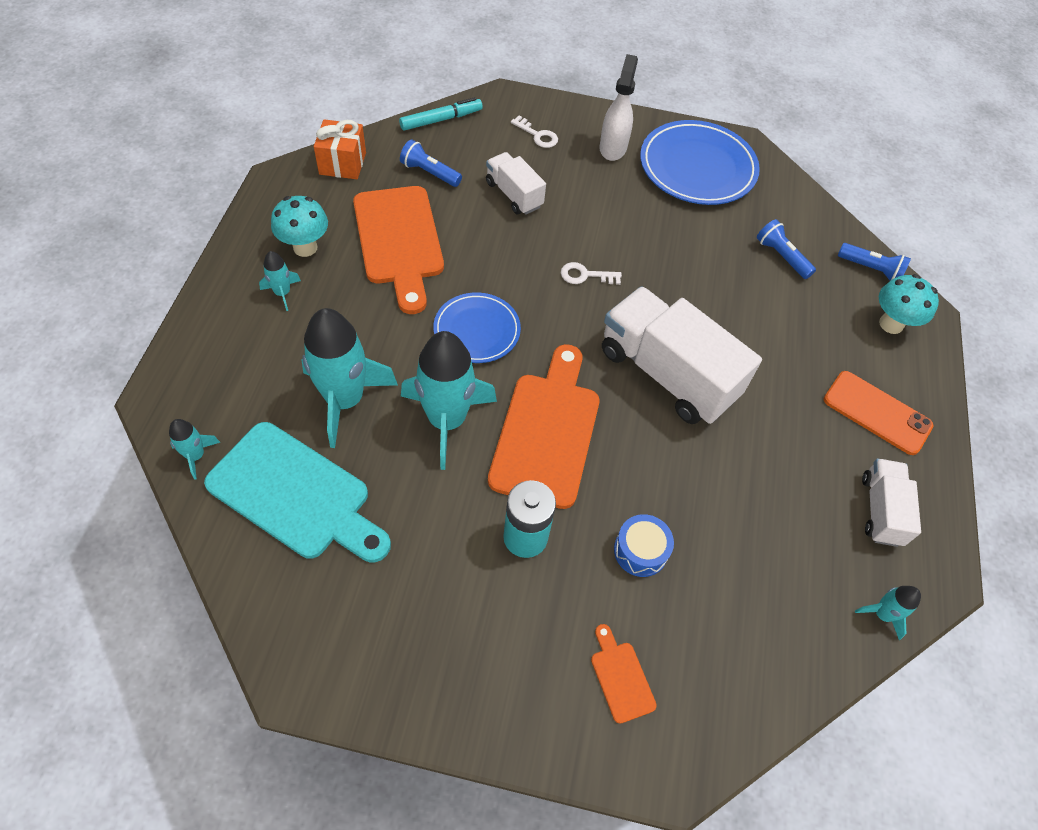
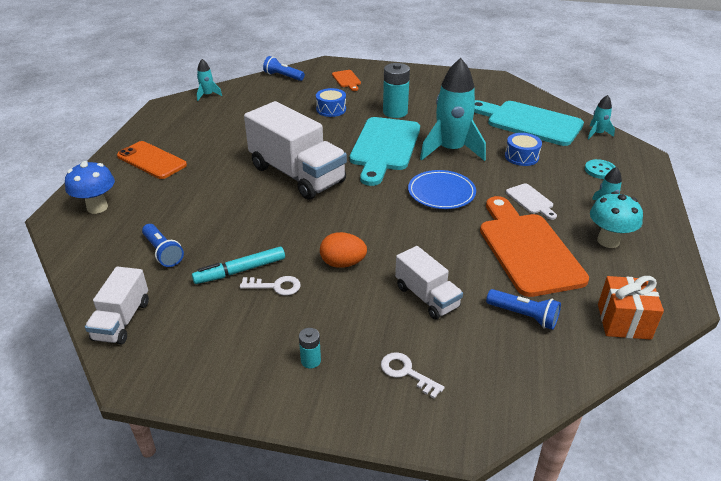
camera: 175 degrees left, 20 degrees down
turquoise rocket [302,308,398,448] -> blue drum [505,133,542,166]
turquoise marker [399,97,483,131] -> turquoise marker moved to [192,247,285,284]
orange cutting board [488,344,599,509] -> turquoise cutting board [350,117,420,186]
white key [561,262,622,285] -> white key moved to [240,276,301,295]
white spray bottle [599,54,638,161] -> turquoise battery [299,328,321,368]
blue plate [640,120,760,205] -> none
blue flashlight [838,243,911,281] -> blue flashlight moved to [263,56,305,81]
white truck [862,459,921,547] -> white truck moved to [85,266,149,345]
turquoise mushroom [879,274,939,334] -> blue mushroom [65,161,115,214]
none -> orange egg [320,232,367,268]
none -> white cutting board [506,183,557,220]
none -> turquoise button [585,159,616,179]

